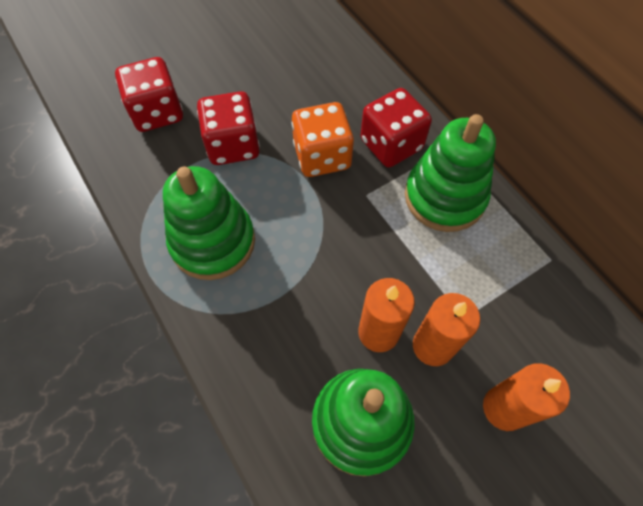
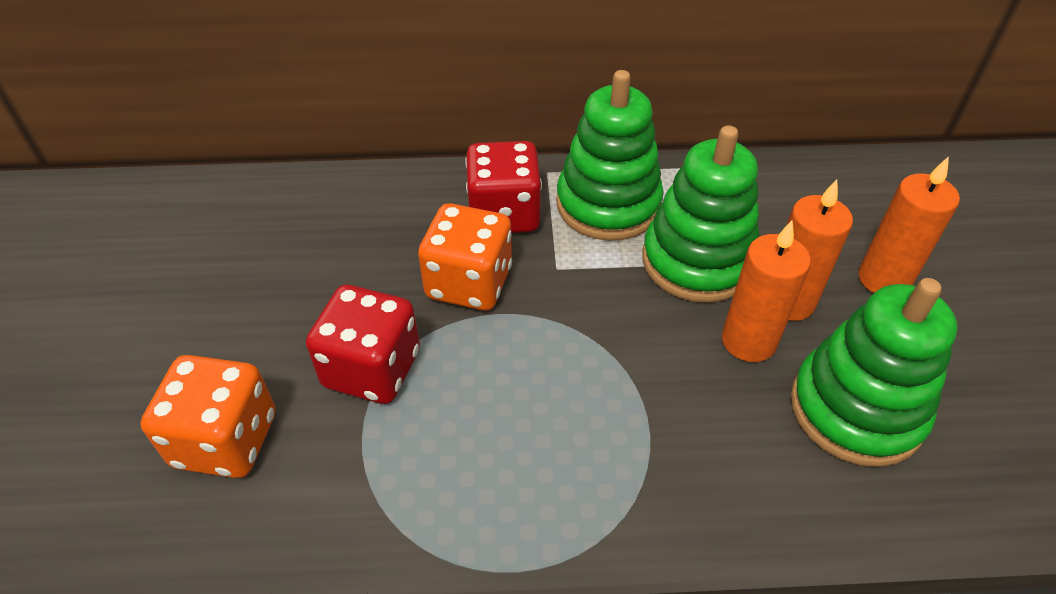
camera: 60 degrees left, 15 degrees down
red dice [115,57,183,132] -> orange dice [140,355,276,478]
green stacking toy [163,166,255,280] -> green stacking toy moved to [642,126,759,303]

